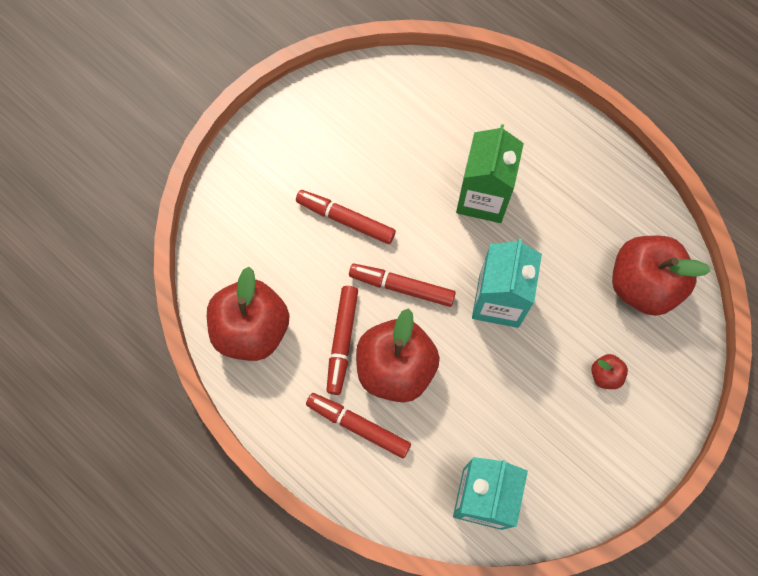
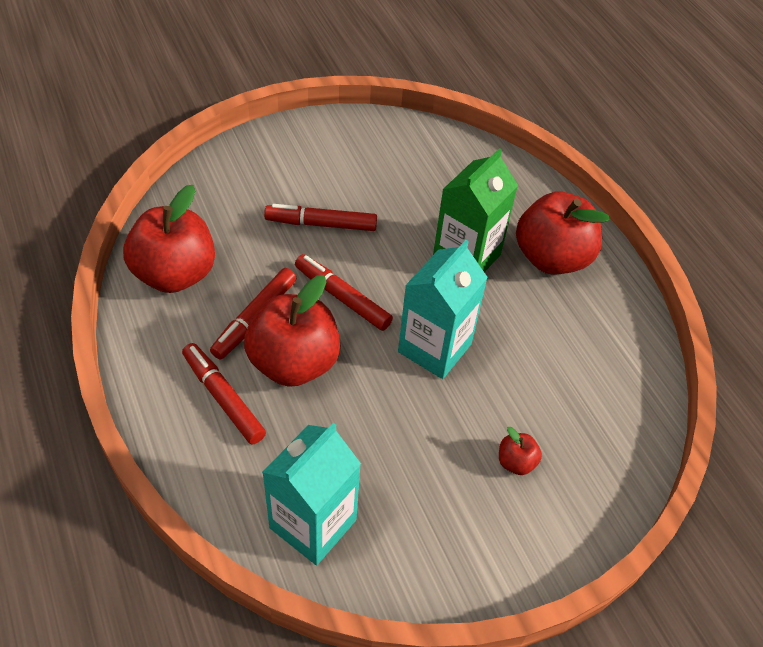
camera: 20 degrees right, 20 degrees down
red marker [296,190,396,244] -> red marker turned 45 degrees counterclockwise [264,204,377,231]
red apple [612,236,711,316] -> red apple moved to [516,192,609,275]

